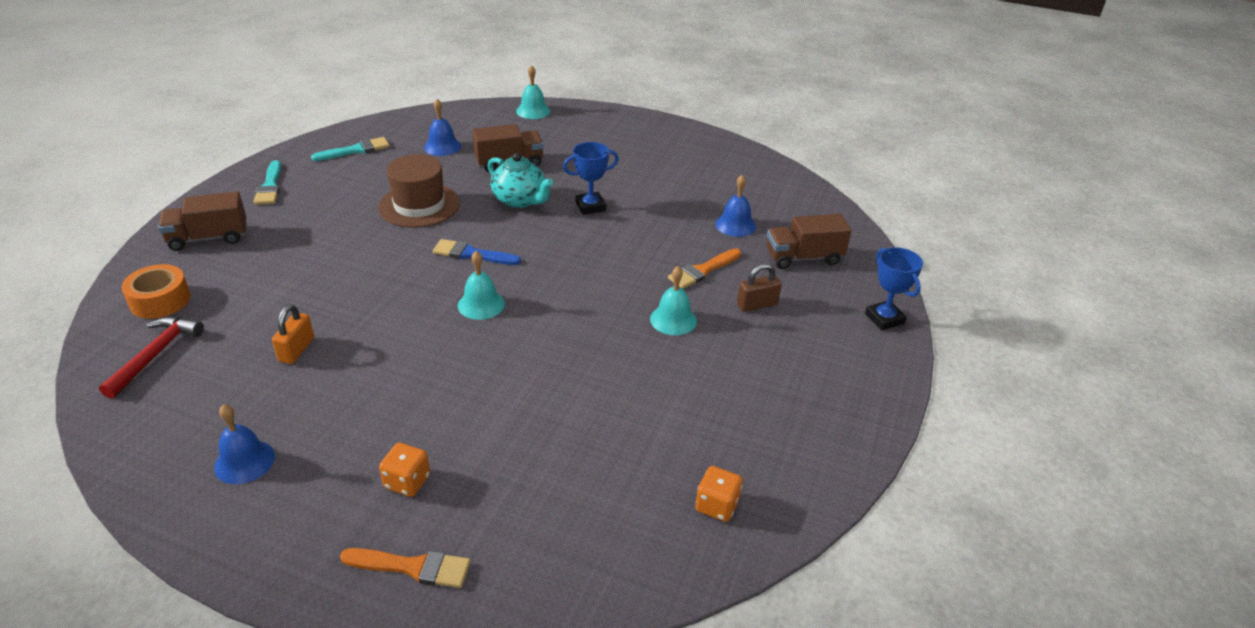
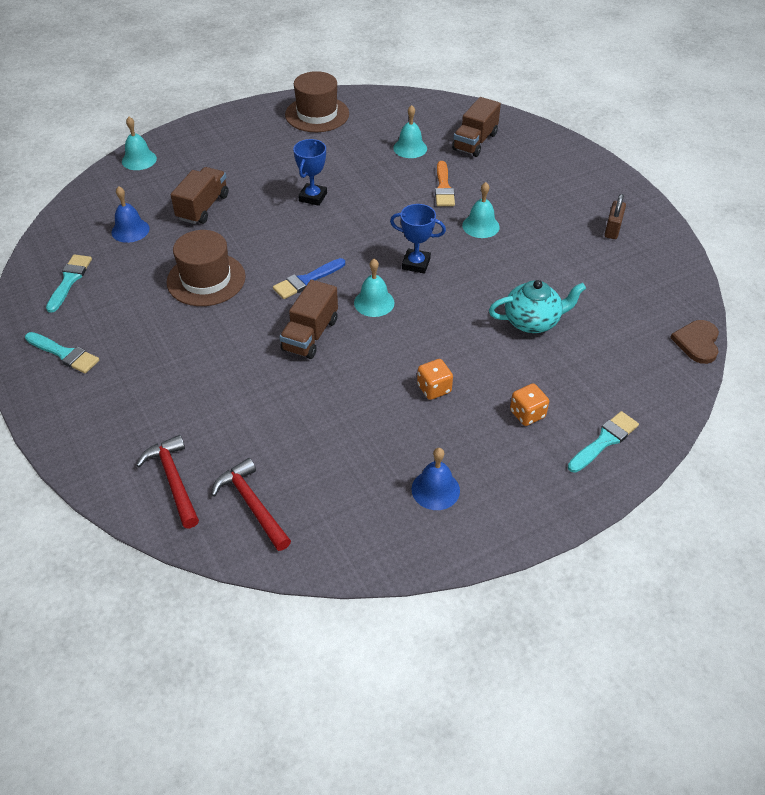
camera: 50 degrees left, 10 degrees up
orange tape [121,264,191,319] -> red hammer [136,435,199,528]
brown truck [158,191,247,251] -> brown truck moved to [280,280,338,359]
orange padlock [272,304,314,364] -> none
orange brush [340,548,471,588] -> turquoise brush [568,411,639,473]
turquoise teapot [488,153,553,208] -> turquoise teapot moved to [489,280,586,333]
orange dice [696,466,743,522] -> orange dice moved to [417,359,453,400]
blue bell [715,175,756,237] -> turquoise bell [393,105,427,158]
brown padlock [737,264,782,312] -> brown padlock moved to [604,194,626,239]
blue trophy [865,247,923,330] -> blue trophy moved to [390,204,446,274]
none -> brown hat [285,71,349,132]
none -> brown heart [670,320,719,364]

